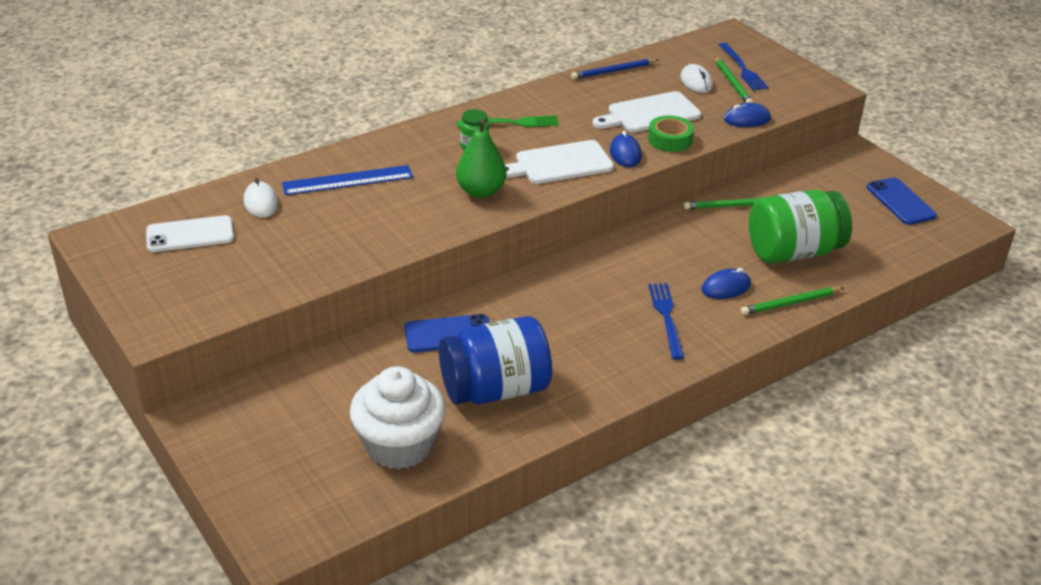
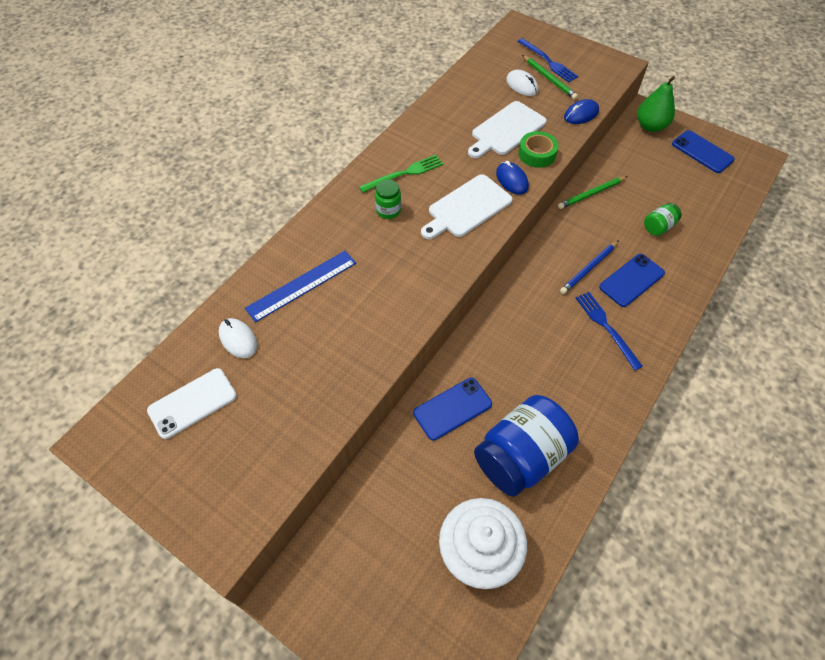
camera: 20 degrees left, 20 degrees up
green pear [456,119,507,198] -> green pear moved to [637,76,675,132]
blue pencil [571,59,658,79] -> blue pencil moved to [560,240,619,294]
blue mouse [702,268,751,299] -> blue phone [599,254,665,307]
green pencil [741,287,844,315] -> none
green jar [749,190,852,264] -> green jar [644,203,682,236], size x0.45

